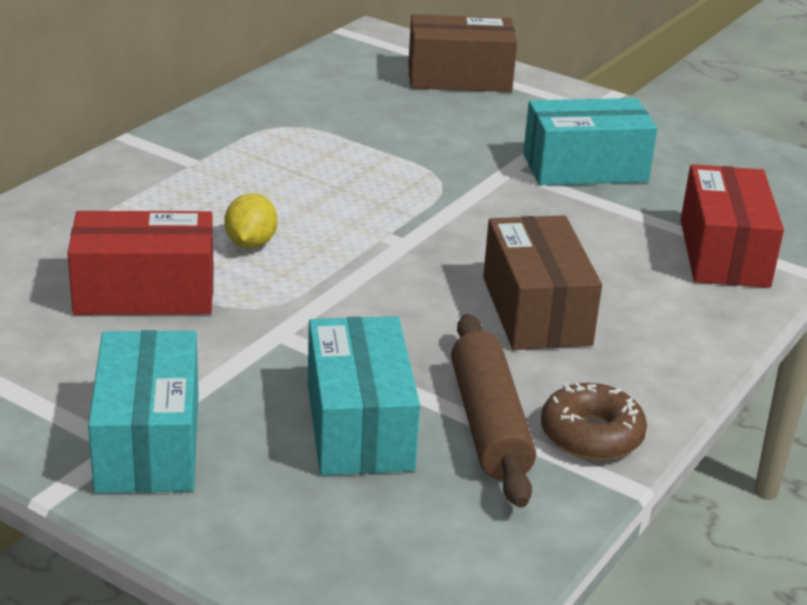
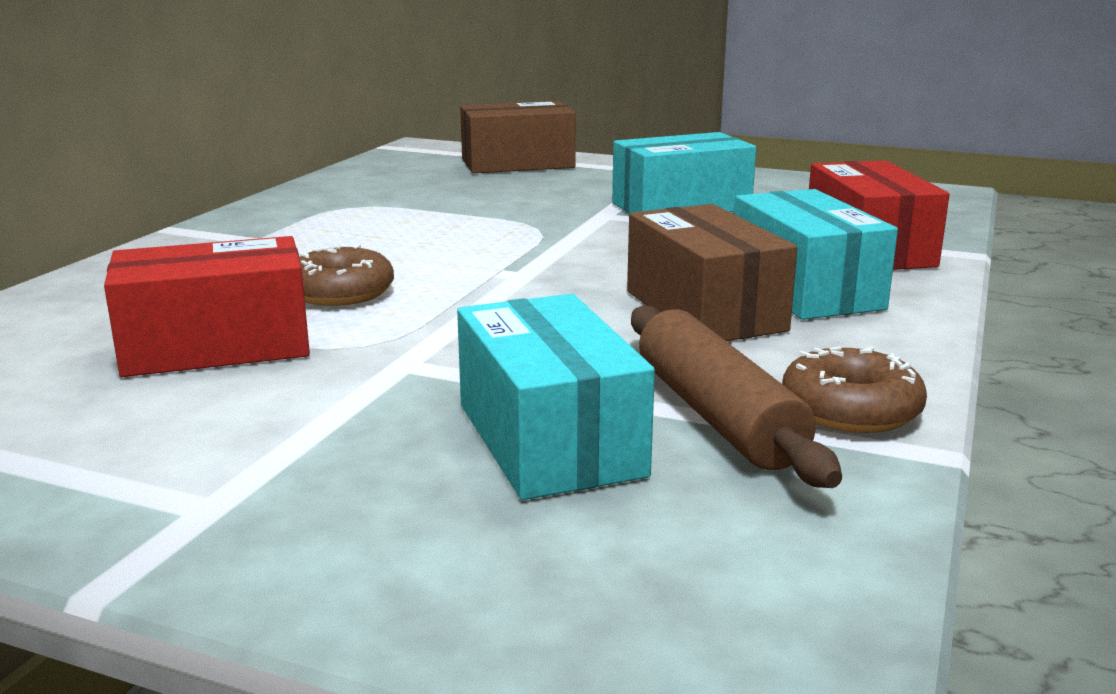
camera: 10 degrees left, 10 degrees down
turquoise box [88,330,198,493] -> turquoise box moved to [734,189,898,320]
yellow lemon [224,193,278,248] -> brown donut [299,245,394,306]

